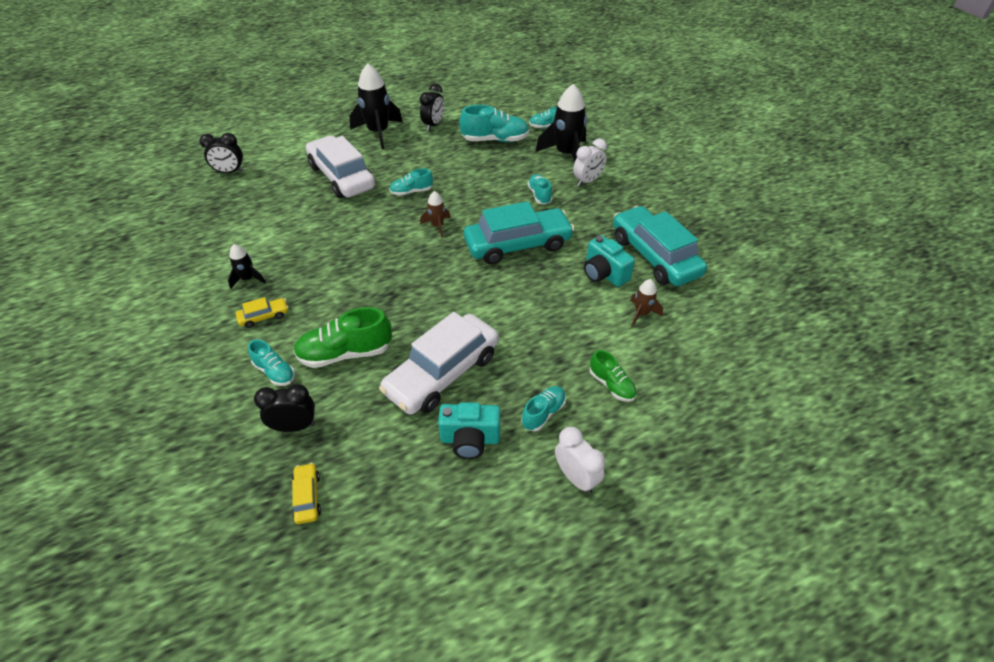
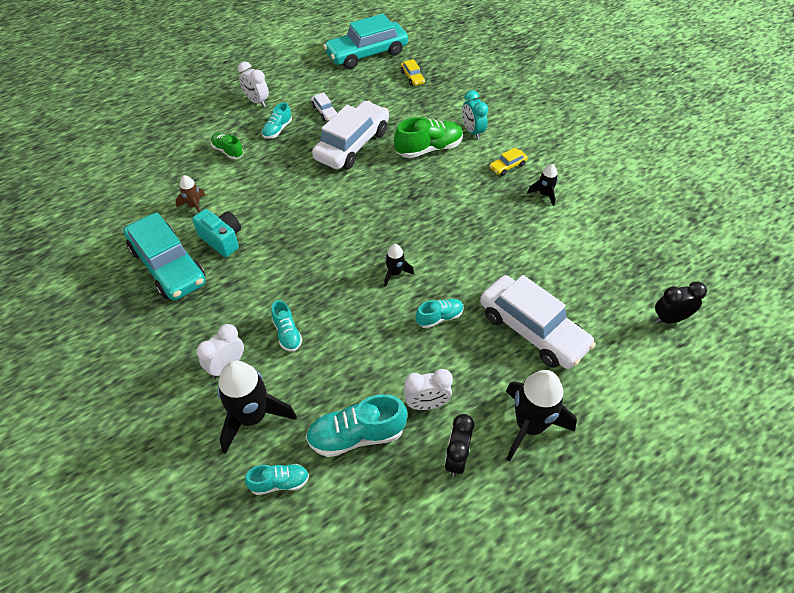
camera: 170 degrees right, 5 degrees up
turquoise shoe [248,339,295,386] -> turquoise clock [462,90,488,140]
black clock [254,384,315,432] -> none
brown rocket [420,191,451,237] -> black rocket [384,244,414,287]
turquoise camera [438,402,500,459] -> white car [311,92,337,121]
turquoise car [464,201,575,265] -> turquoise car moved to [323,14,408,69]
none -> white clock [404,369,453,410]

